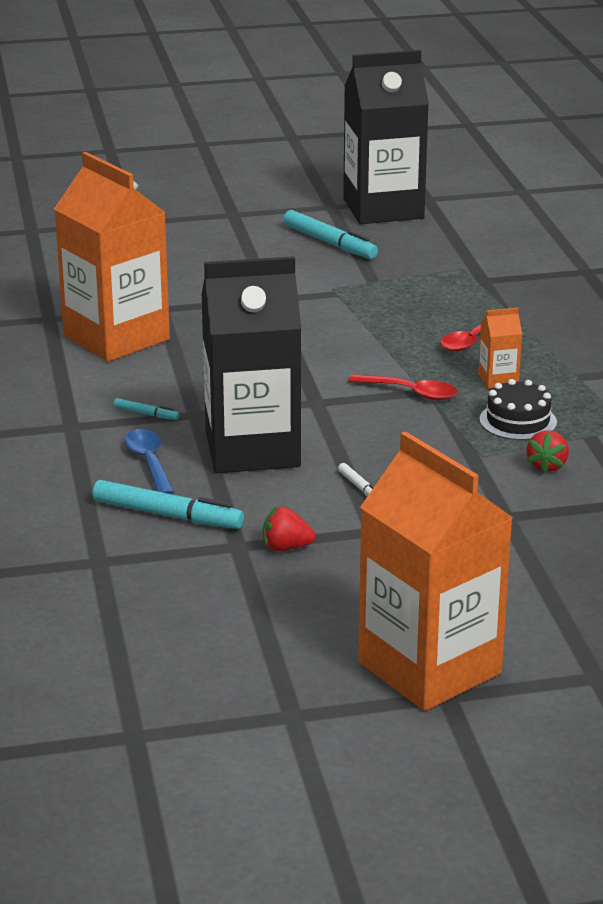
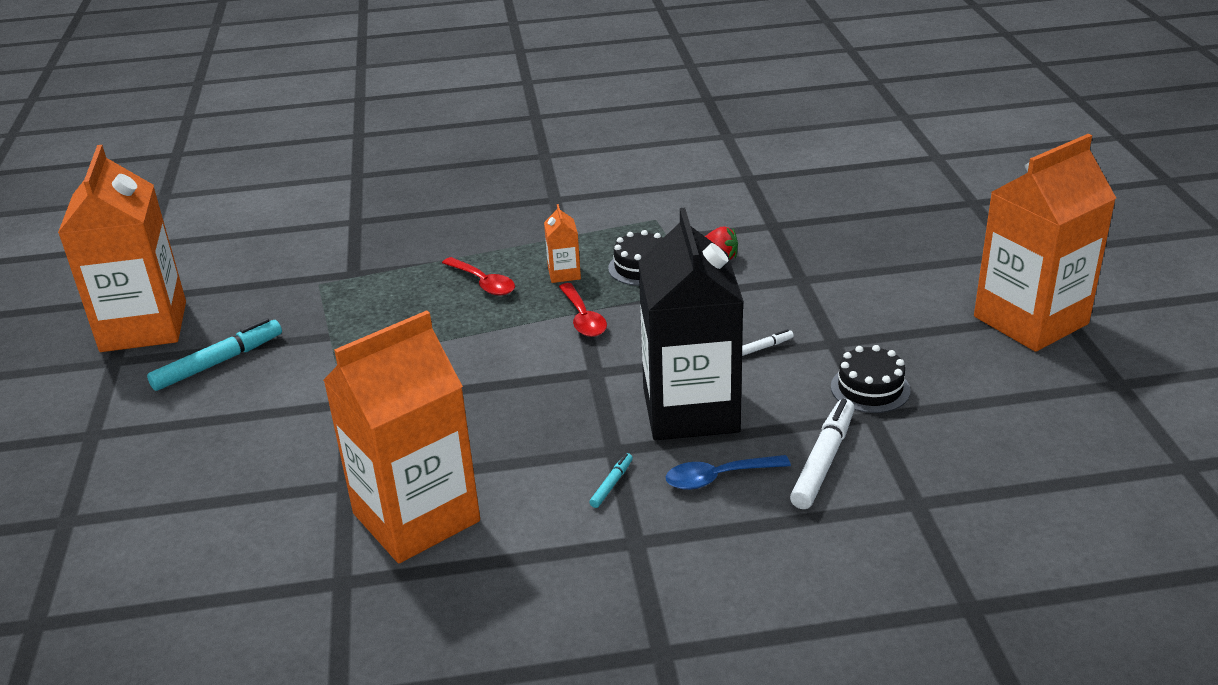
camera: 85 degrees left, 5 degrees up
turquoise marker [93,480,244,529] -> white marker [790,399,855,509]
red strawberry [263,507,316,551] -> black cake [831,345,911,413]
black carton [343,50,429,224] -> orange carton [58,145,186,352]
red spoon [349,374,458,401] -> red spoon turned 135 degrees clockwise [559,283,607,337]

